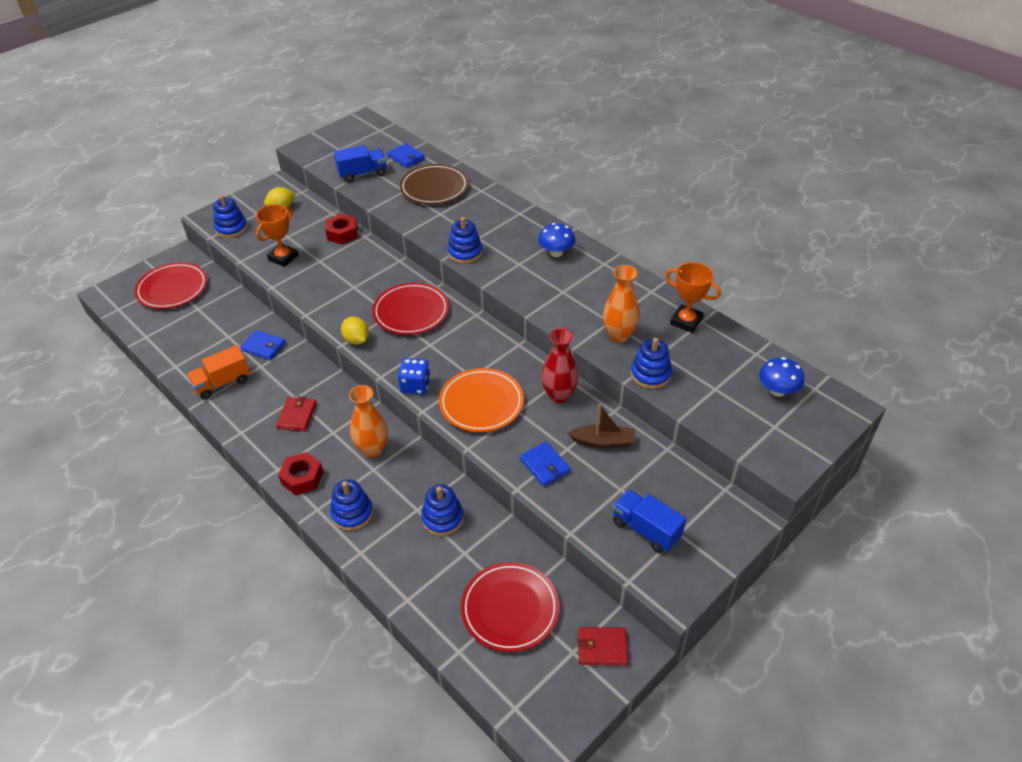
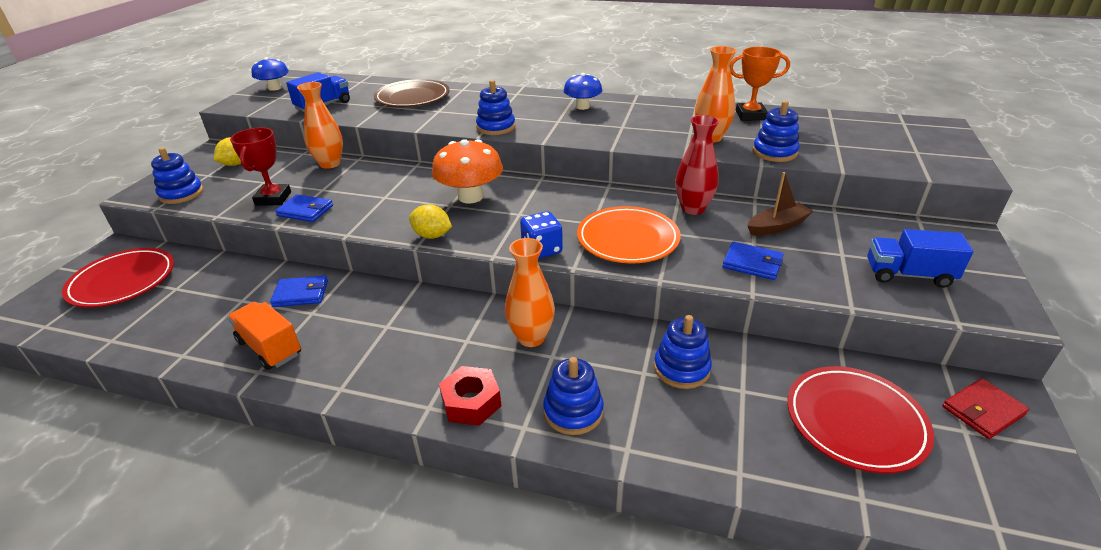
camera: 30 degrees left, 10 degrees down
orange truck [187,345,250,399] -> orange truck turned 105 degrees clockwise [228,302,301,370]
orange trophy [256,204,298,267] -> red trophy [230,127,291,206]
red wallet [276,396,317,432] -> none
red nut [325,214,358,244] -> orange vase [297,82,343,169]
red plate [372,283,449,335] -> orange mushroom [432,139,503,203]
blue wallet [387,143,425,168] -> blue wallet moved to [275,194,333,222]
blue mushroom [759,357,804,397] -> blue mushroom moved to [251,57,289,91]

